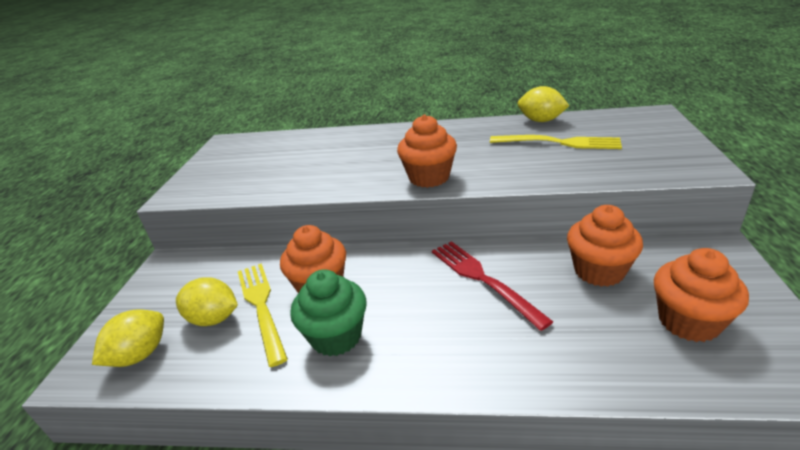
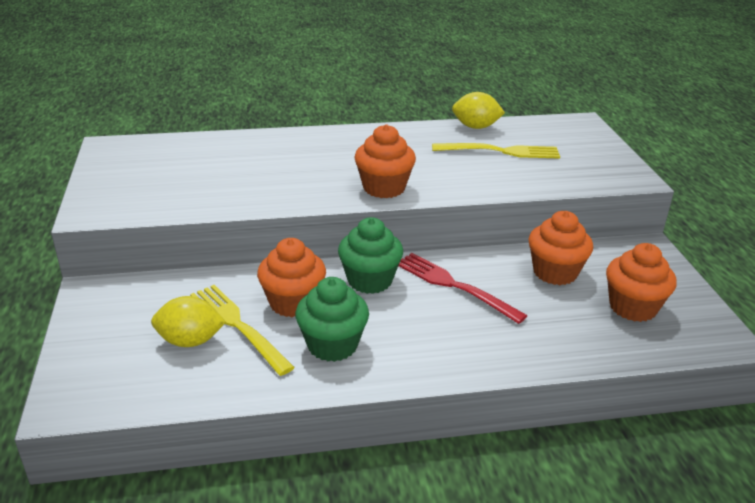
camera: 20 degrees left, 0 degrees up
yellow lemon [92,310,164,367] -> none
none -> green cupcake [338,217,403,294]

